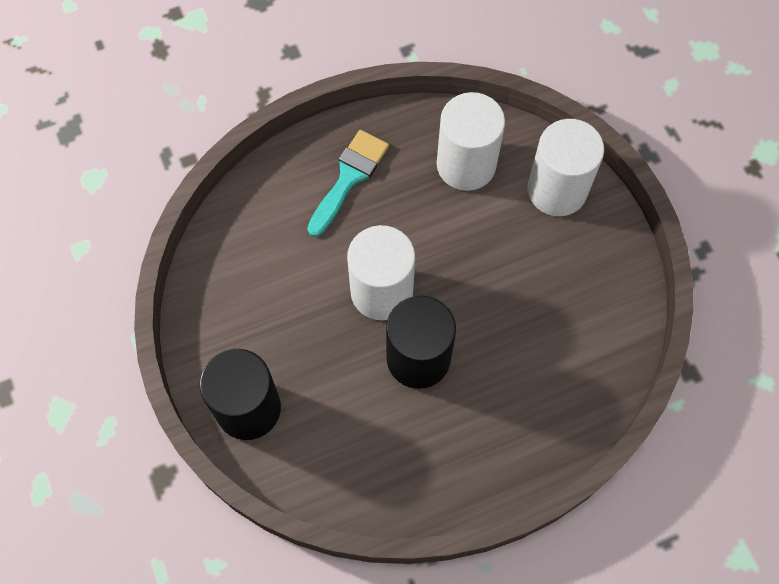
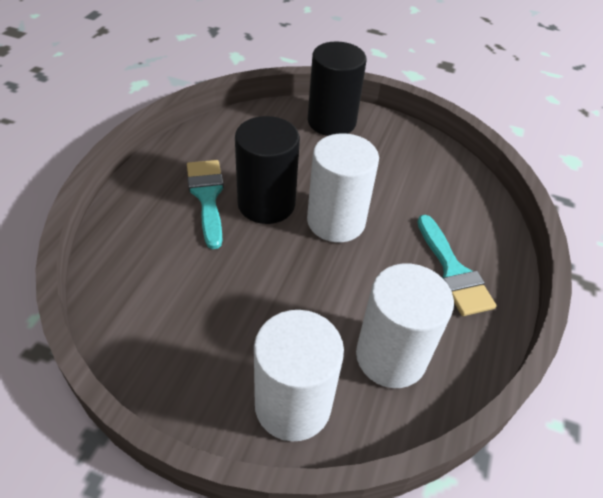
camera: 130 degrees right, 20 degrees down
none -> turquoise brush [187,160,224,249]

